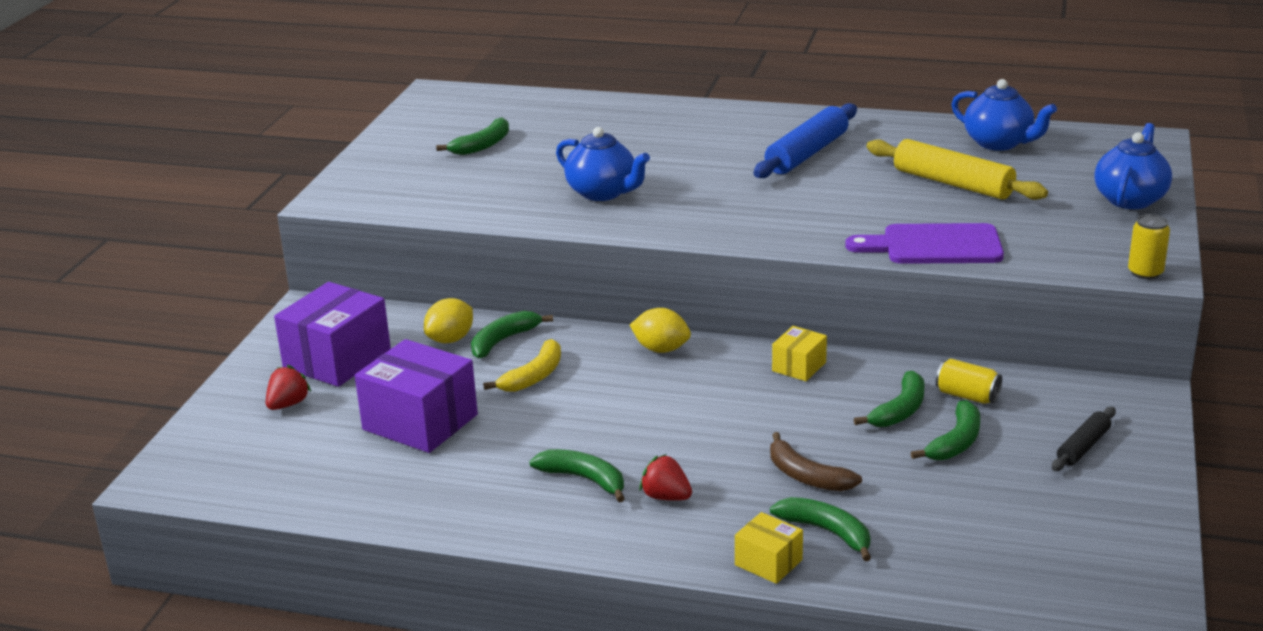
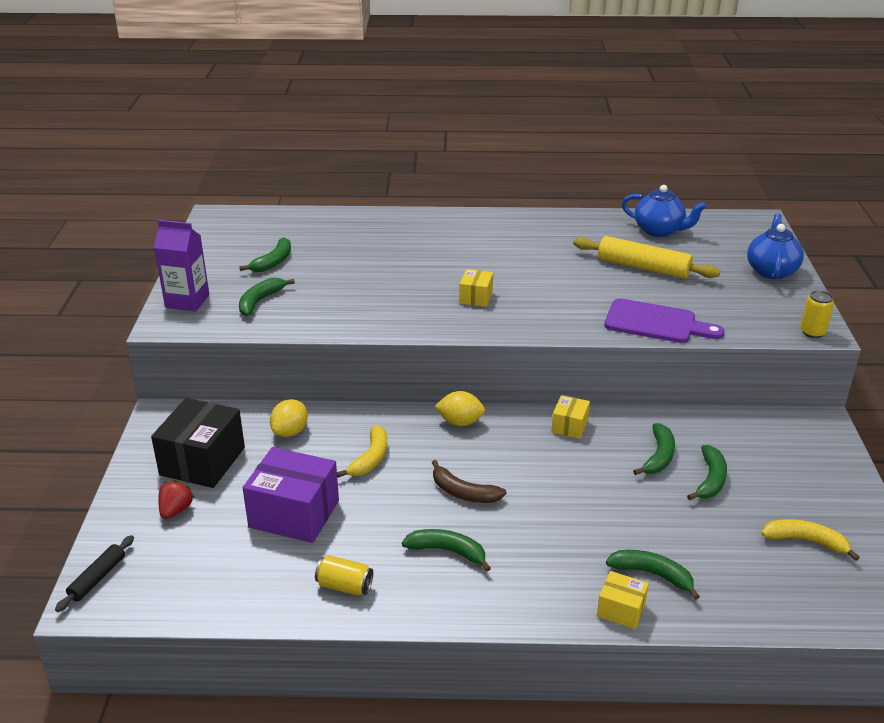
camera: 15 degrees left, 5 degrees up
purple box [274,282,391,387] -> black box [151,398,245,488]
green banana [471,311,553,359] -> green banana moved to [239,278,295,316]
blue teapot [556,127,650,201] -> none
red strawberry [639,454,692,501] -> none
blue rolling pin [754,103,857,178] -> none
brown banana [770,432,862,491] -> brown banana moved to [432,460,506,503]
purple cutting board [845,223,1004,264] -> purple cutting board turned 150 degrees counterclockwise [604,299,725,343]
yellow can [936,359,1002,404] -> yellow can moved to [315,555,373,596]
black rolling pin [1052,407,1116,471] -> black rolling pin moved to [55,535,134,612]
none -> purple carton [154,220,209,312]
none -> yellow box [459,269,493,307]
none -> yellow banana [761,519,860,561]

